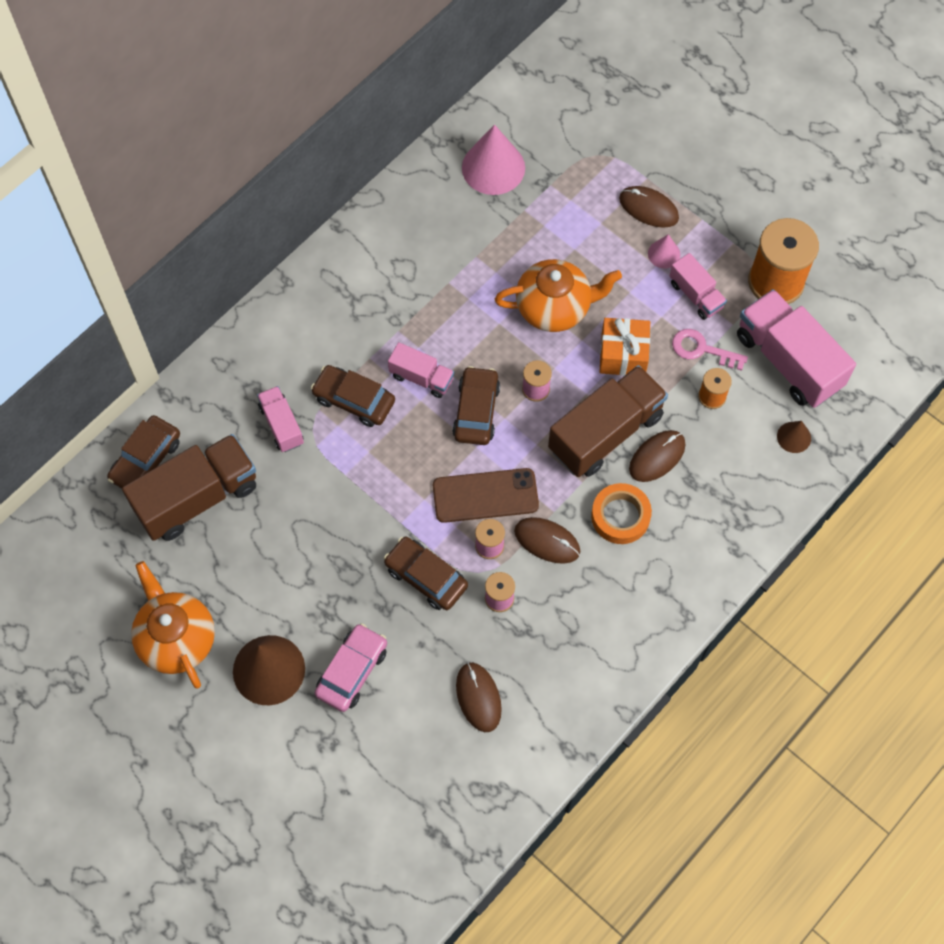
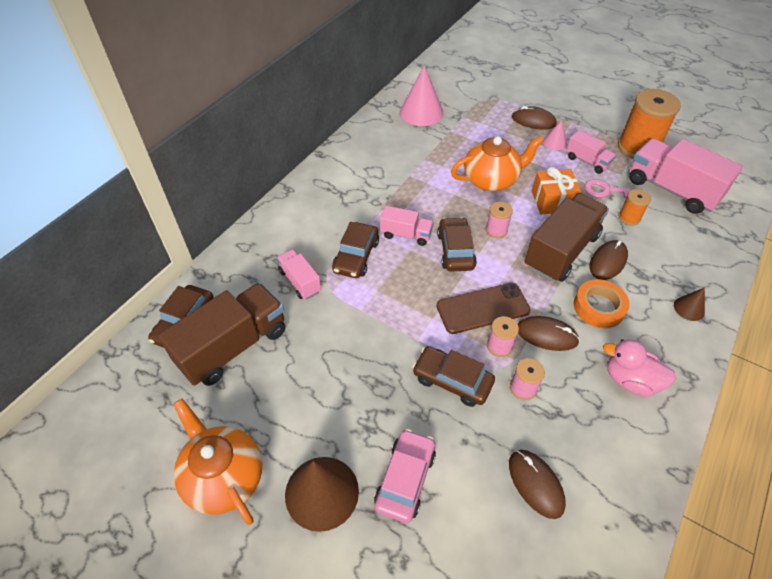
camera: 10 degrees left, 15 degrees down
brown car [311,365,395,427] -> brown car turned 90 degrees counterclockwise [332,222,379,278]
brown cone [777,421,811,453] -> brown cone moved to [674,287,705,321]
none -> pink duck [603,339,676,397]

